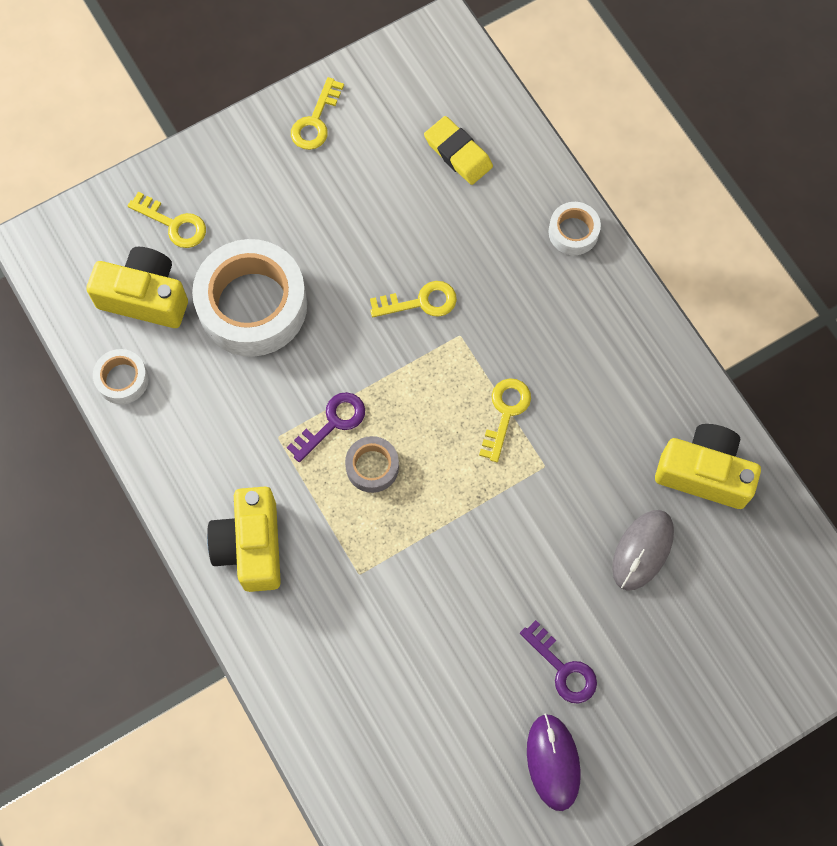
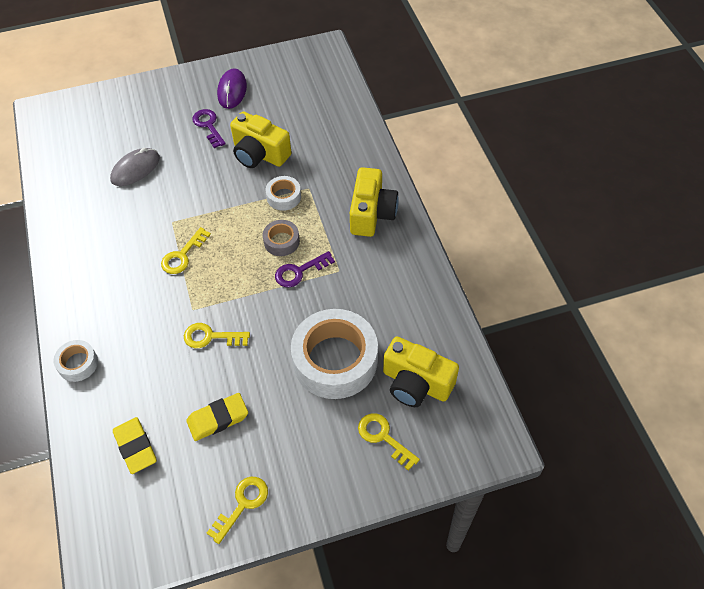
camera: 165 degrees left, 15 degrees down
white tape [93,349,149,404] -> white tape moved to [266,176,301,211]
yellow camera [655,424,761,509] -> yellow camera moved to [230,112,292,168]
none -> yellow eraser [186,393,248,441]

